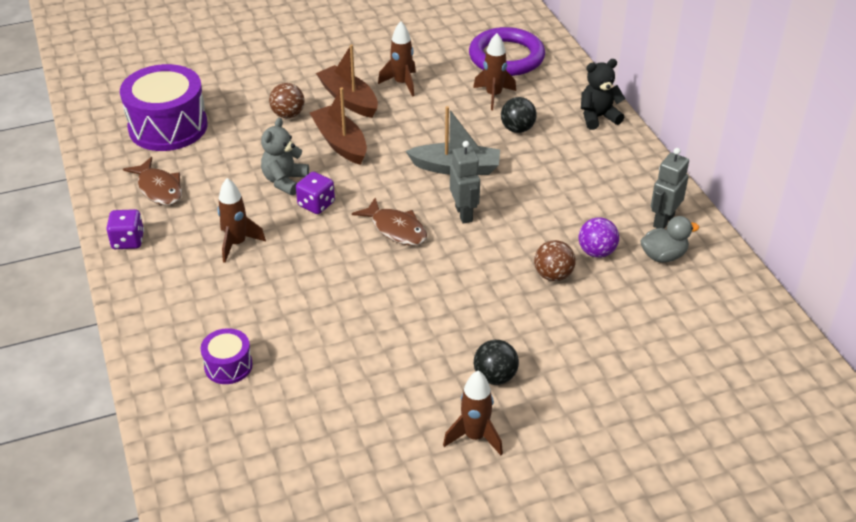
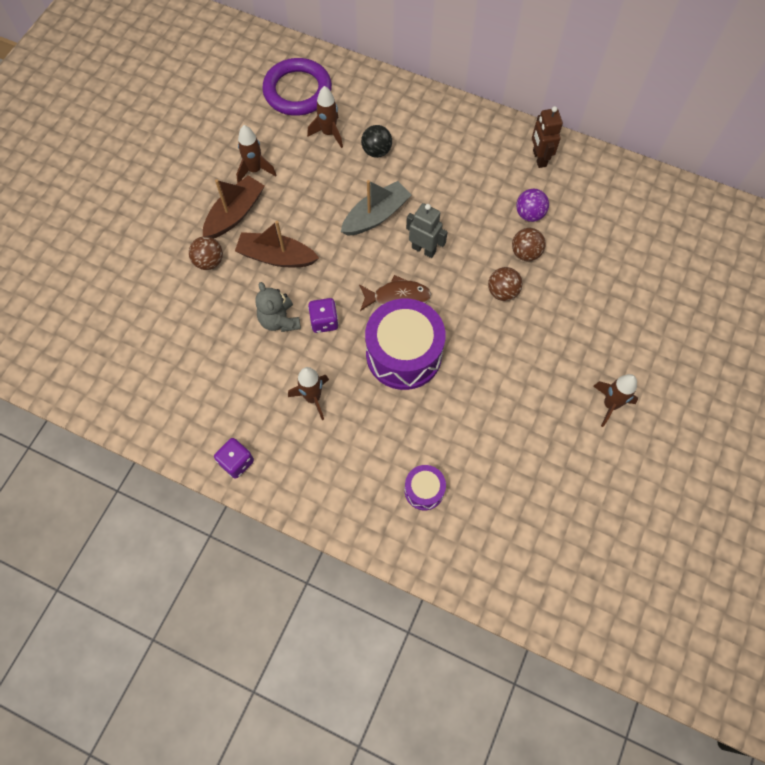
camera: 45 degrees left, 25 degrees up
purple drum [120,64,208,151] -> purple drum moved to [365,299,446,390]
brown fish [123,157,182,205] -> none
brown boat [316,44,378,118] -> brown boat turned 120 degrees clockwise [203,175,264,239]
black ball [474,340,519,385] -> none
black teddy bear [581,59,625,130] -> none
grey duck [640,216,699,262] -> none
grey robot [651,148,689,229] -> brown robot [532,106,563,168]
none -> brown ball [488,267,522,301]

